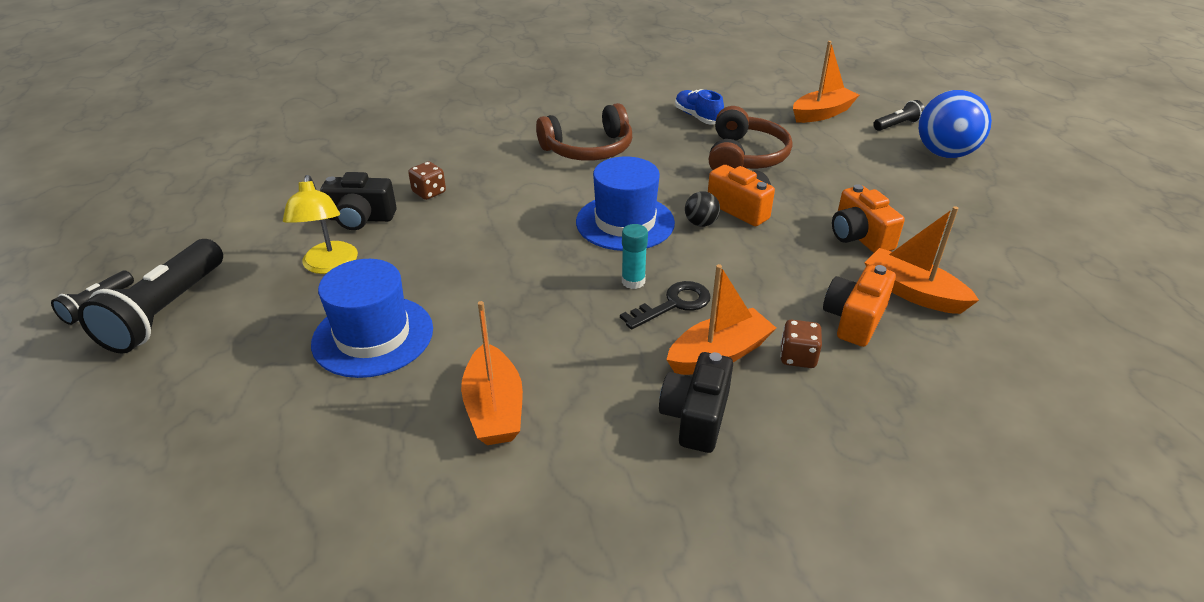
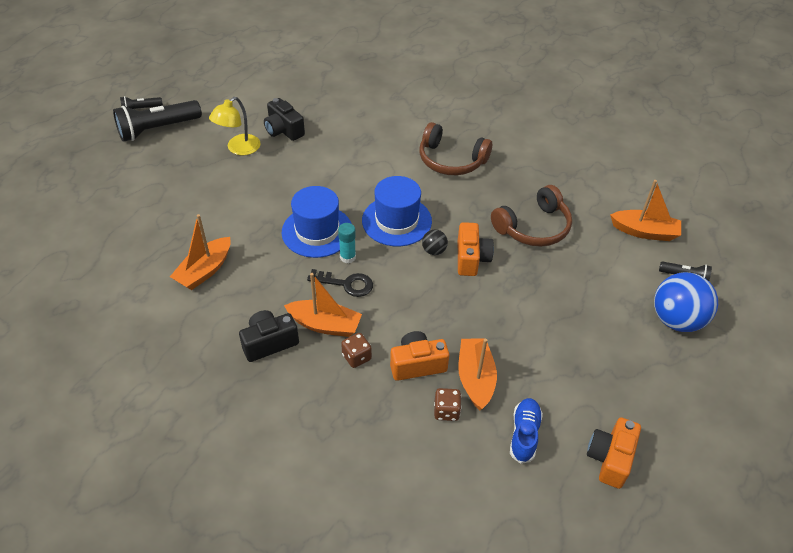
camera: 45 degrees right, 10 degrees up
blue hat [311,259,433,378] -> blue hat moved to [282,186,352,258]
brown dice [408,162,446,200] -> brown dice moved to [434,388,461,421]
blue shoe [675,89,724,125] -> blue shoe moved to [510,398,543,464]
orange camera [832,184,905,253] -> orange camera moved to [587,417,641,489]

